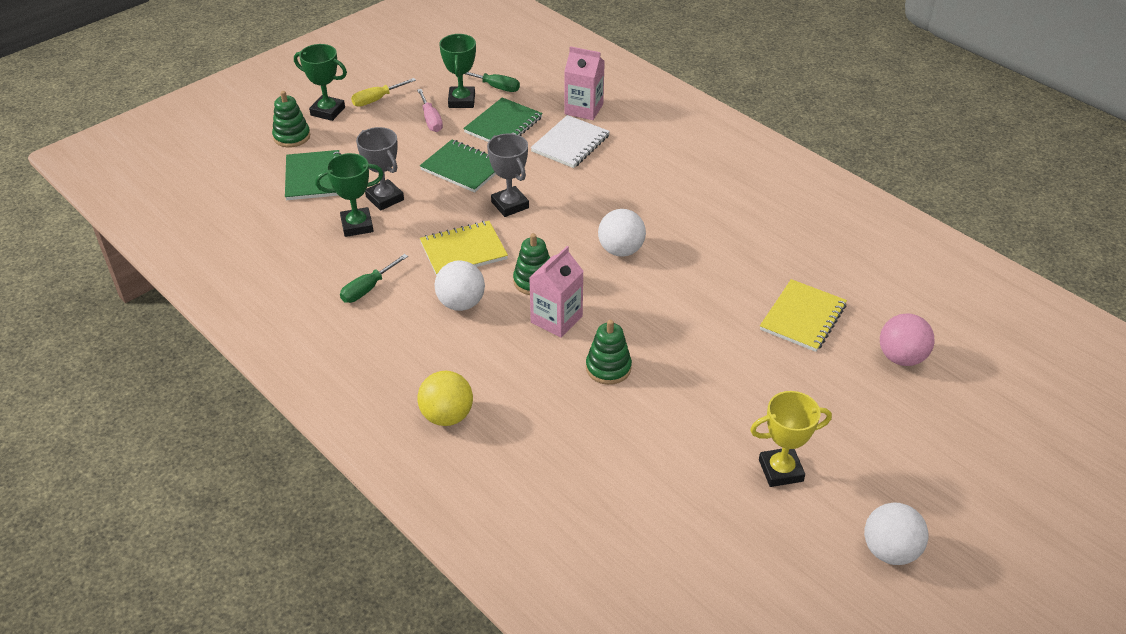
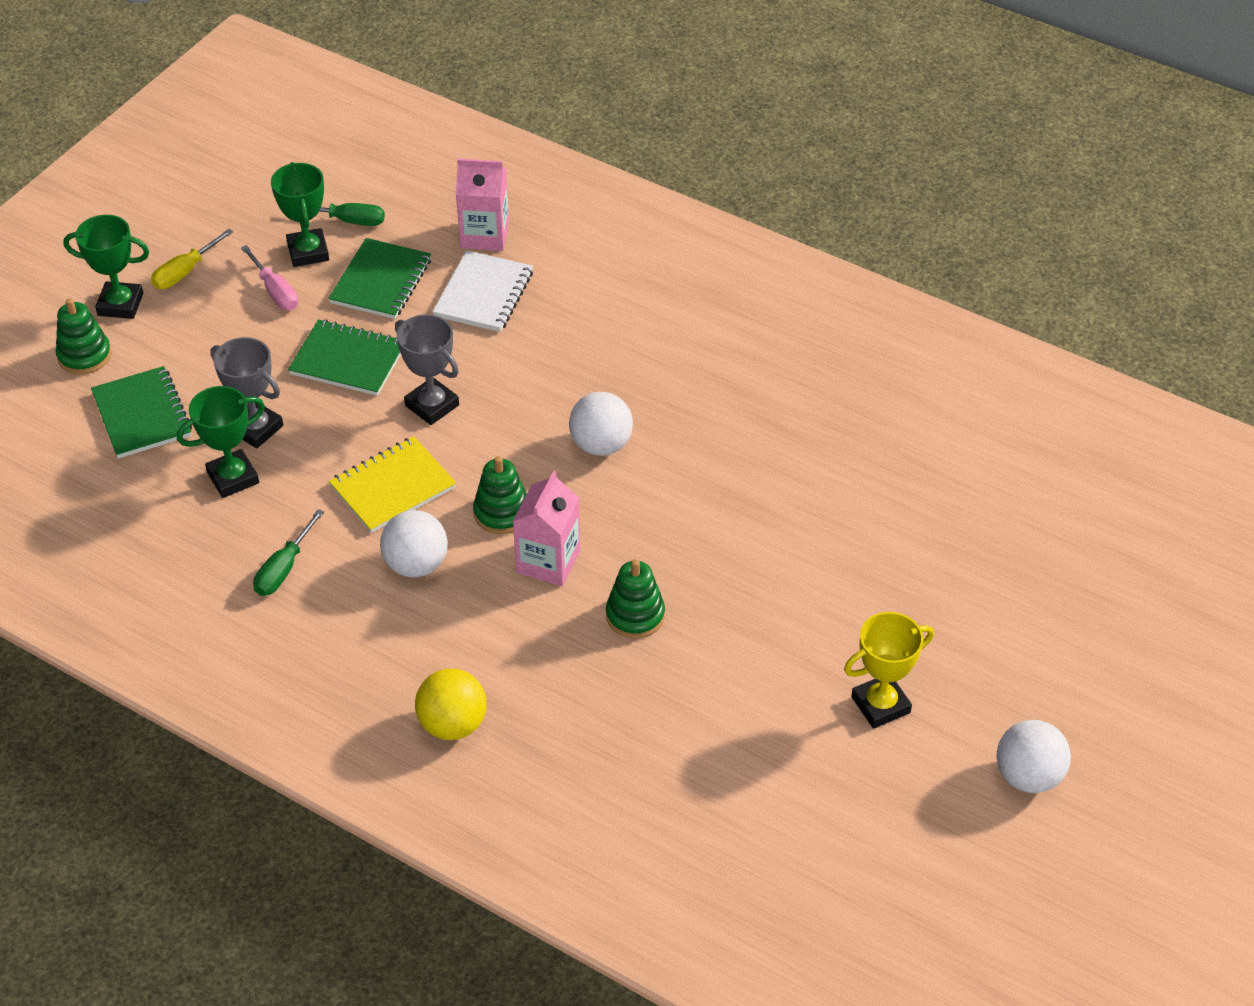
camera: 15 degrees left, 5 degrees up
yellow notebook [760,279,847,352] -> none
pink ball [880,313,935,366] -> none

